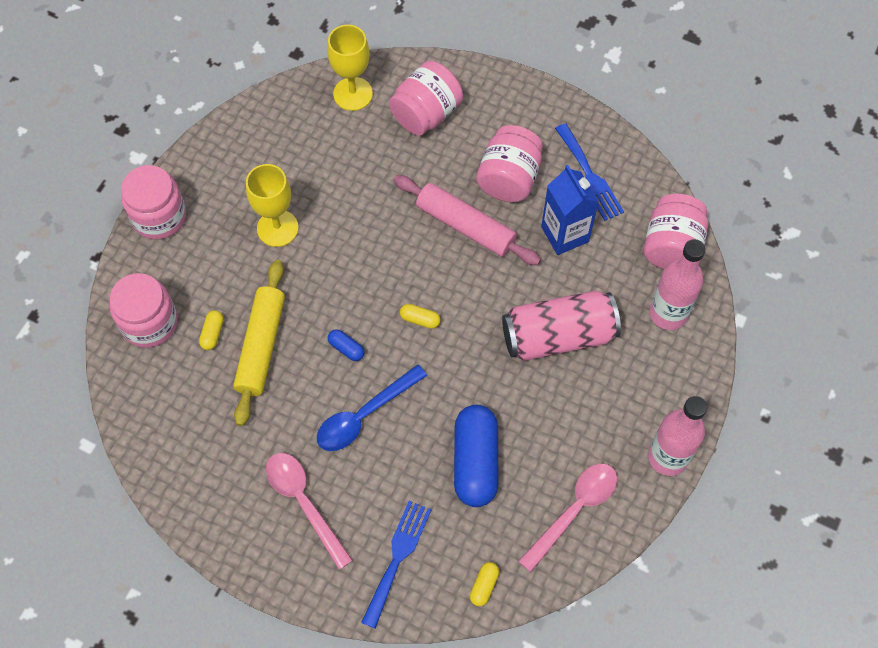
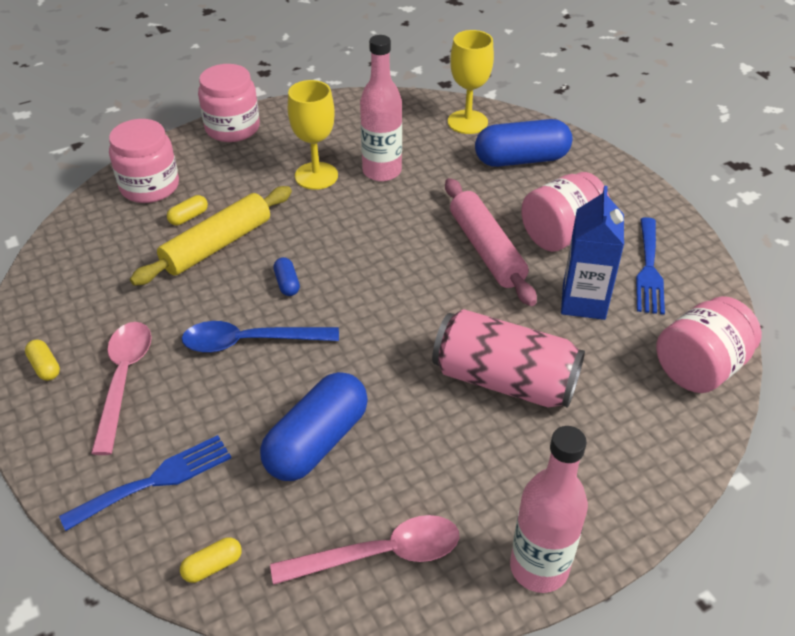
camera: 35 degrees right, 20 degrees down
pink jar [389,61,463,136] -> blue capsule [475,119,572,167]
yellow capsule [400,304,441,329] -> yellow capsule moved to [25,339,60,381]
pink bottle [649,239,706,330] -> pink bottle moved to [360,35,402,182]

